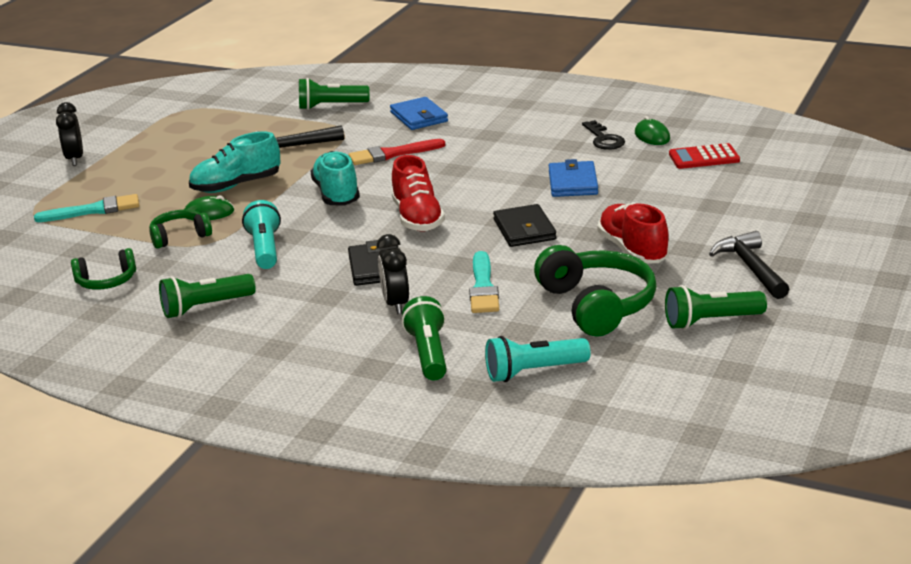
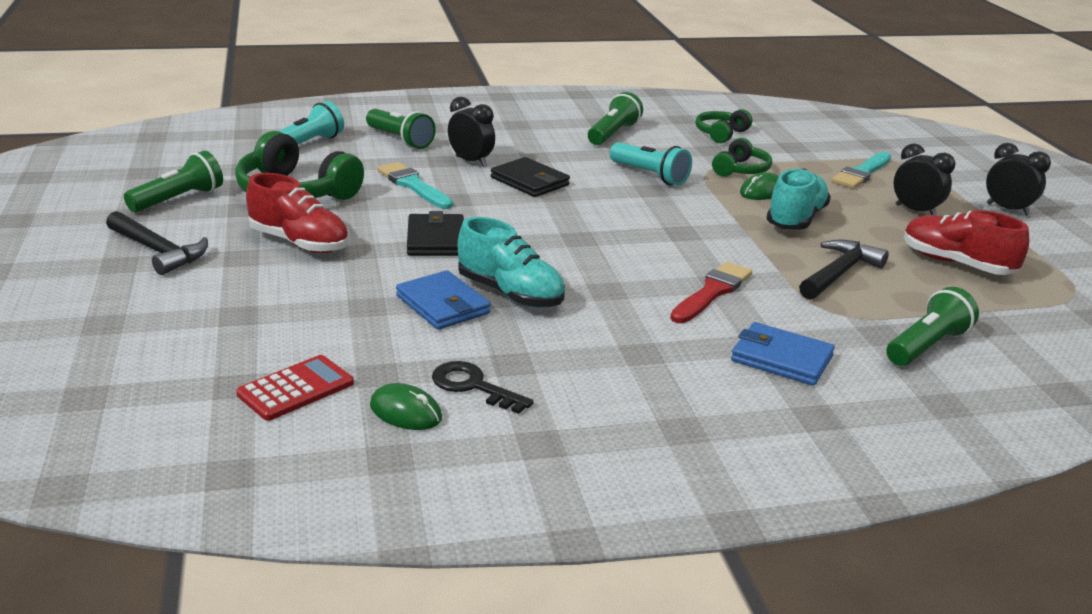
camera: 140 degrees right, 0 degrees up
turquoise shoe [310,151,360,206] -> turquoise shoe moved to [458,217,565,308]
red shoe [391,155,445,232] -> red shoe moved to [904,210,1029,275]
black wallet [493,204,556,247] -> black wallet turned 45 degrees clockwise [407,211,464,256]
none -> black clock [894,143,955,215]

